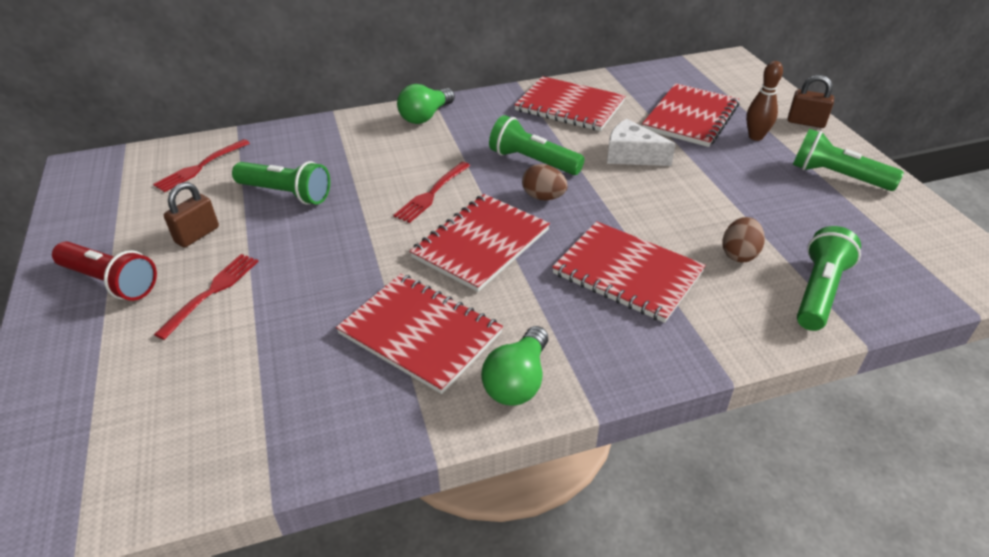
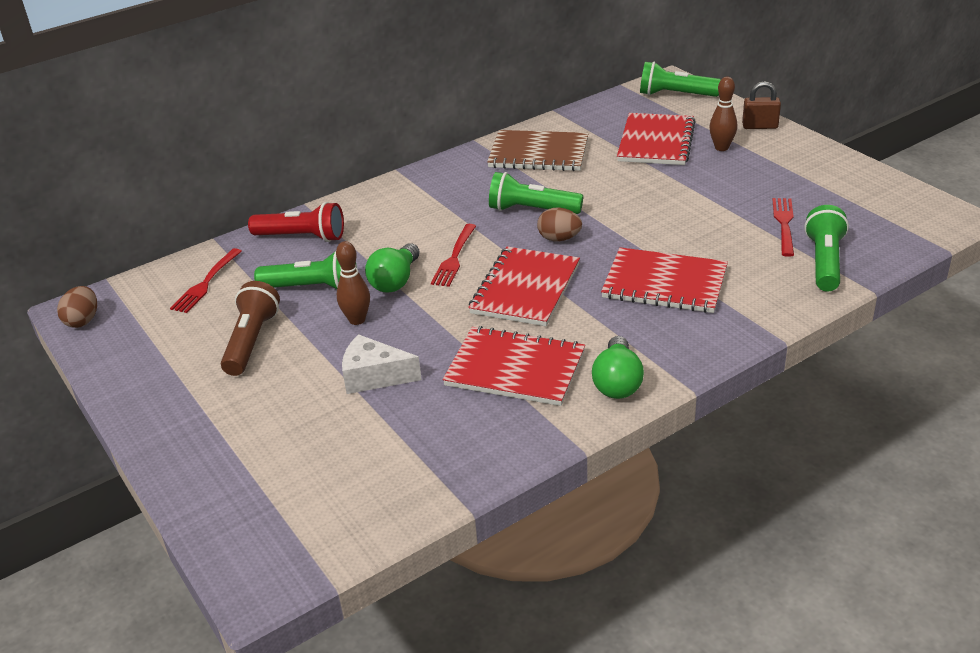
camera: 15 degrees left, 5 degrees down
red flashlight [52,242,157,301] -> red flashlight moved to [248,202,344,242]
red fork [154,254,259,340] -> red fork moved to [772,198,794,257]
brown padlock [164,182,219,248] -> brown flashlight [221,281,280,376]
green light bulb [397,84,455,124] -> green light bulb moved to [365,243,420,293]
red notebook [514,76,626,131] -> brown notebook [487,130,589,171]
white cheese [607,119,676,166] -> white cheese moved to [342,334,422,394]
brown egg [722,217,765,262] -> brown egg moved to [57,286,97,328]
green flashlight [793,129,904,191] -> green flashlight moved to [640,61,721,97]
none -> brown bowling pin [336,241,370,325]

